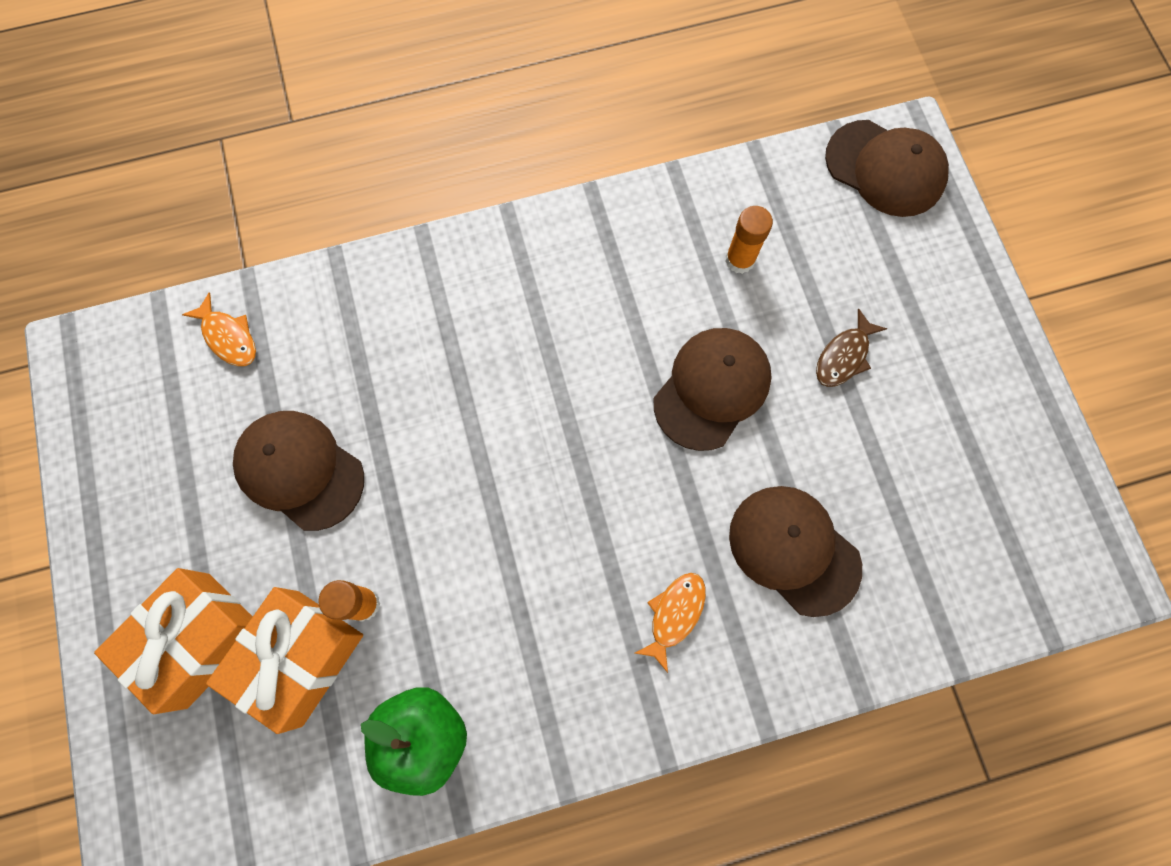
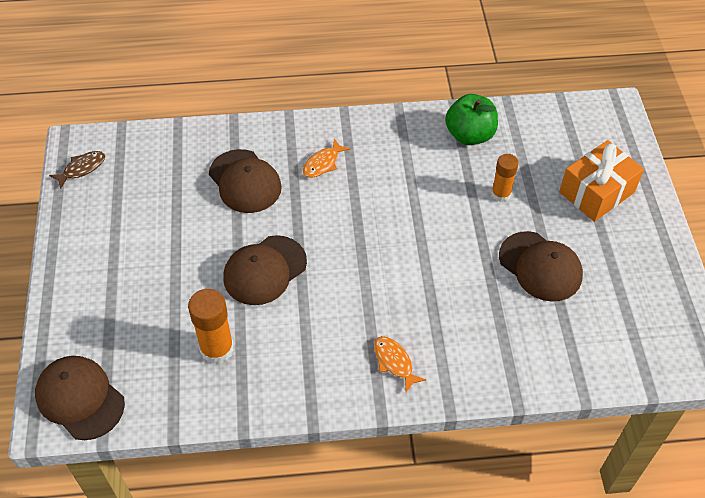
camera: 170 degrees left, 20 degrees down
orange fish [182,293,256,366] -> orange fish moved to [374,336,426,392]
orange gift [206,587,363,734] -> none
orange glue stick [725,206,773,274] -> orange glue stick [188,289,234,364], size x1.52
brown fish [816,309,887,387] -> brown fish moved to [49,151,105,189]

